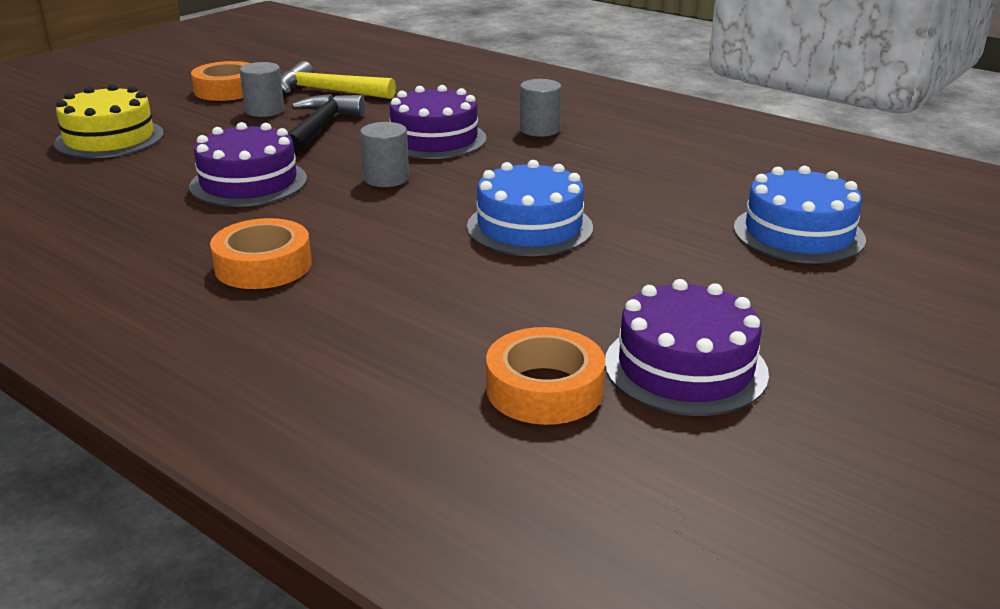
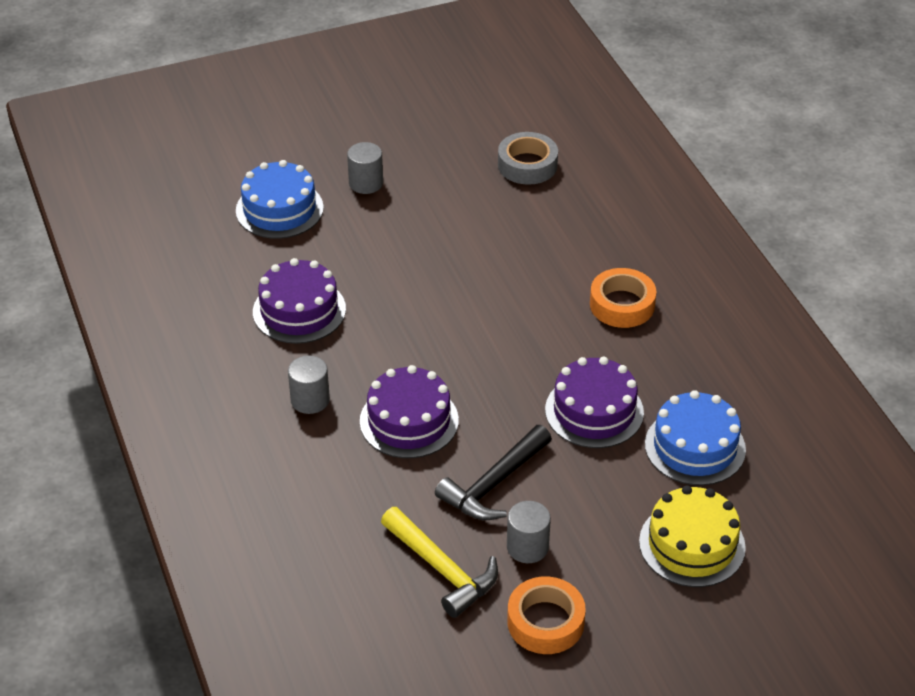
camera: 150 degrees left, 15 degrees up
grey cylinder [360,122,409,187] -> grey cylinder moved to [347,142,383,194]
blue cake [467,160,593,256] -> blue cake moved to [645,390,746,485]
orange tape [486,327,605,425] -> grey tape [498,132,558,185]
purple cake [605,279,769,416] -> purple cake moved to [253,258,346,344]

